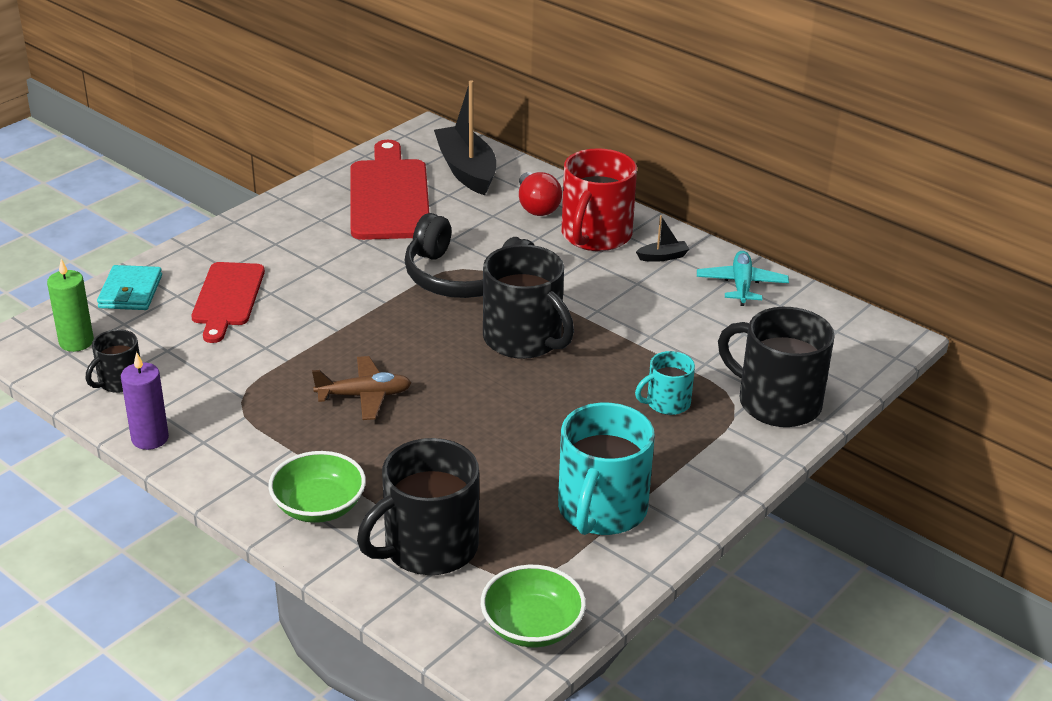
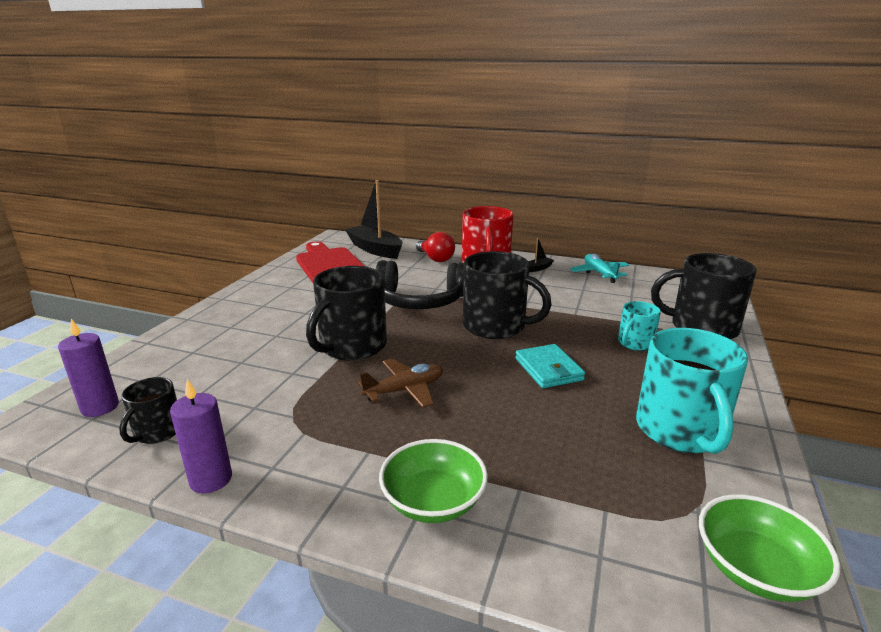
camera: 20 degrees left, 10 degrees down
green candle [47,259,94,352] -> purple candle [58,319,119,417]
turquoise wallet [97,265,162,310] -> turquoise wallet moved to [515,344,585,388]
red cutting board [191,262,265,343] -> none
black mug [357,438,479,575] -> black mug moved to [306,266,387,360]

